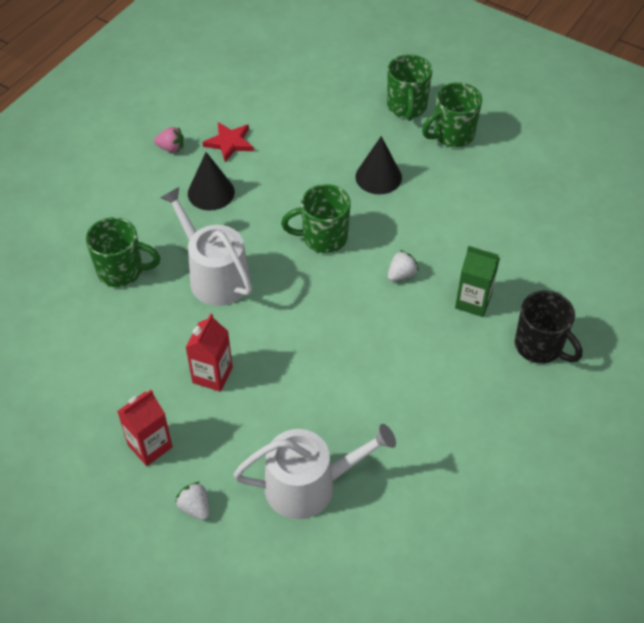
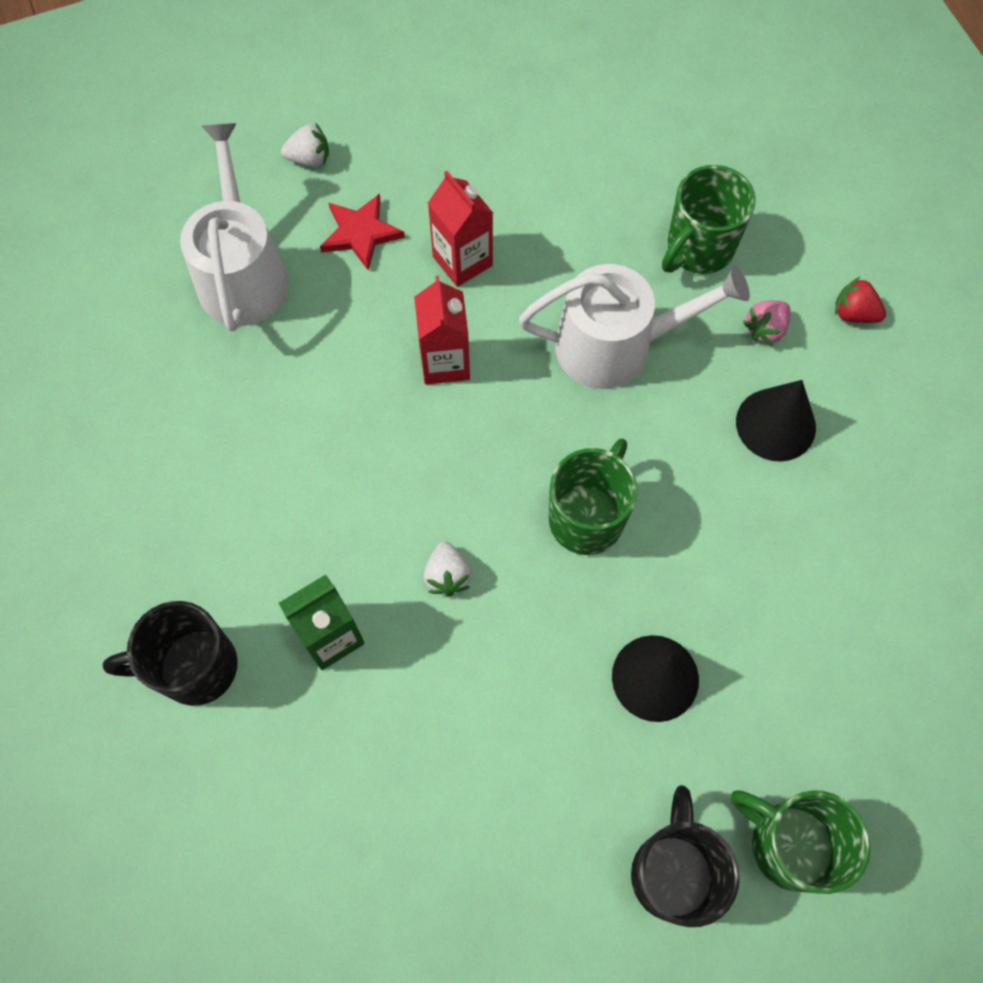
camera: 125 degrees right, 15 degrees up
red carton [117,390,173,466] -> red carton moved to [414,276,470,385]
pink strawberry [154,127,184,153] -> pink strawberry moved to [743,300,790,346]
red star [202,122,254,162] -> red star moved to [320,194,405,271]
white watering can [233,424,396,519] -> white watering can turned 150 degrees clockwise [180,123,289,331]
green mug [422,82,482,147] -> black mug [631,785,740,927]
none -> red strawberry [835,277,886,323]

